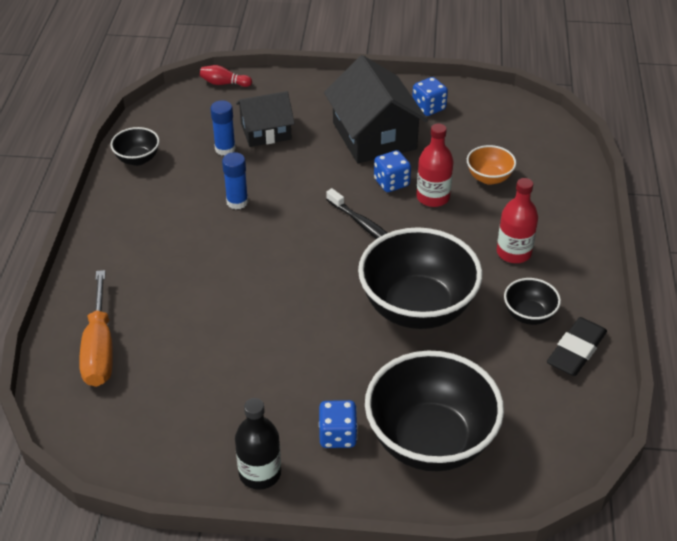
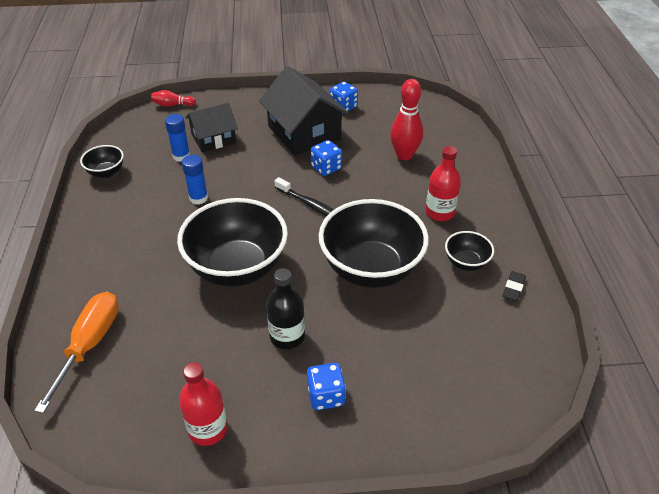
camera: 10 degrees left, 0 degrees up
orange screwdriver [79,270,113,387] -> orange screwdriver turned 150 degrees counterclockwise [34,291,119,413]
black bottle [235,398,281,490] -> black bottle moved to [266,268,305,349]
black bowl [365,351,504,471] -> black bowl moved to [177,198,288,287]
red bottle [416,124,453,207] -> red bottle moved to [179,362,228,446]
orange bowl [467,145,516,185] -> red bowling pin [390,79,423,160]
black eraser [547,317,607,376] -> black eraser [502,271,526,301], size x0.58

